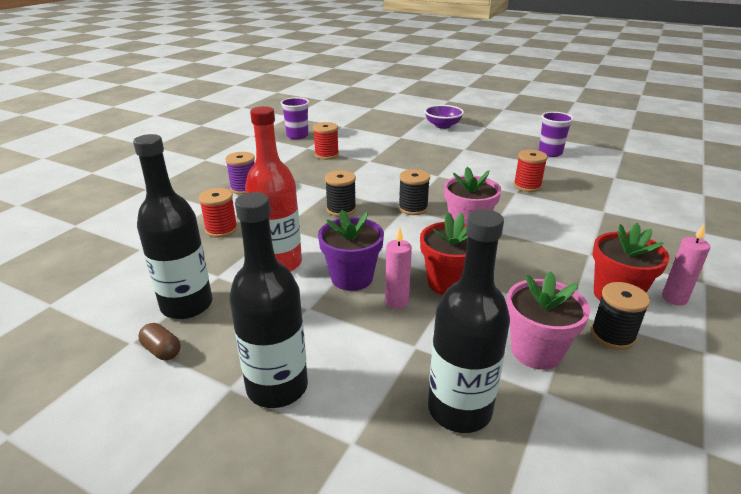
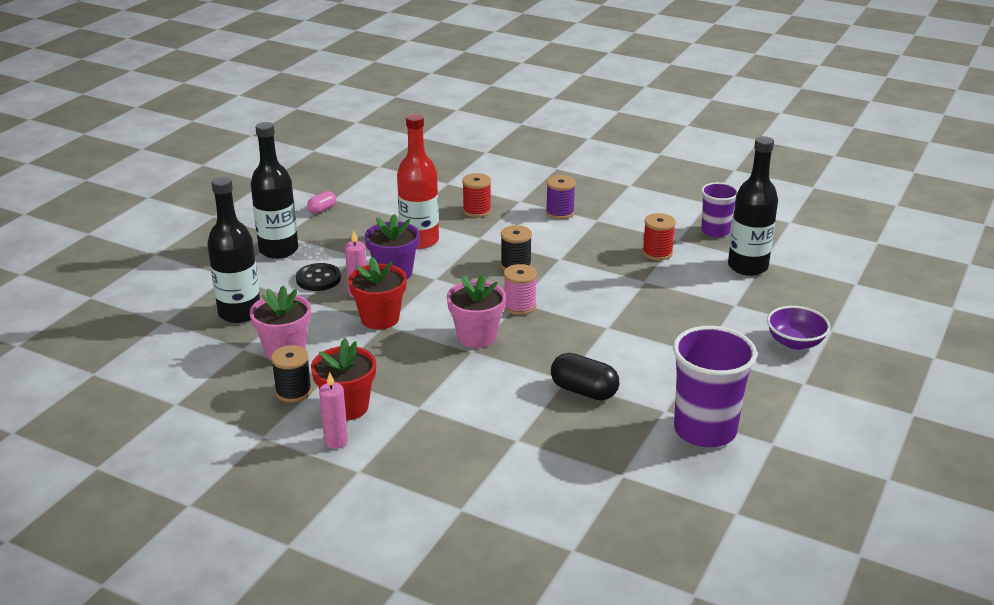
camera: 90 degrees right, 0 degrees up
black bottle [133,134,213,319] -> black bottle moved to [728,136,778,276]
brown capsule [138,323,181,360] -> pink capsule [307,191,336,214]
black spool [398,169,430,215] -> pink spool [504,264,537,315]
red spool [514,150,548,192] -> black capsule [551,353,619,400]
purple cup [539,112,574,157] -> purple cup [673,326,757,447], size x1.70
none -> black button [296,263,341,291]

